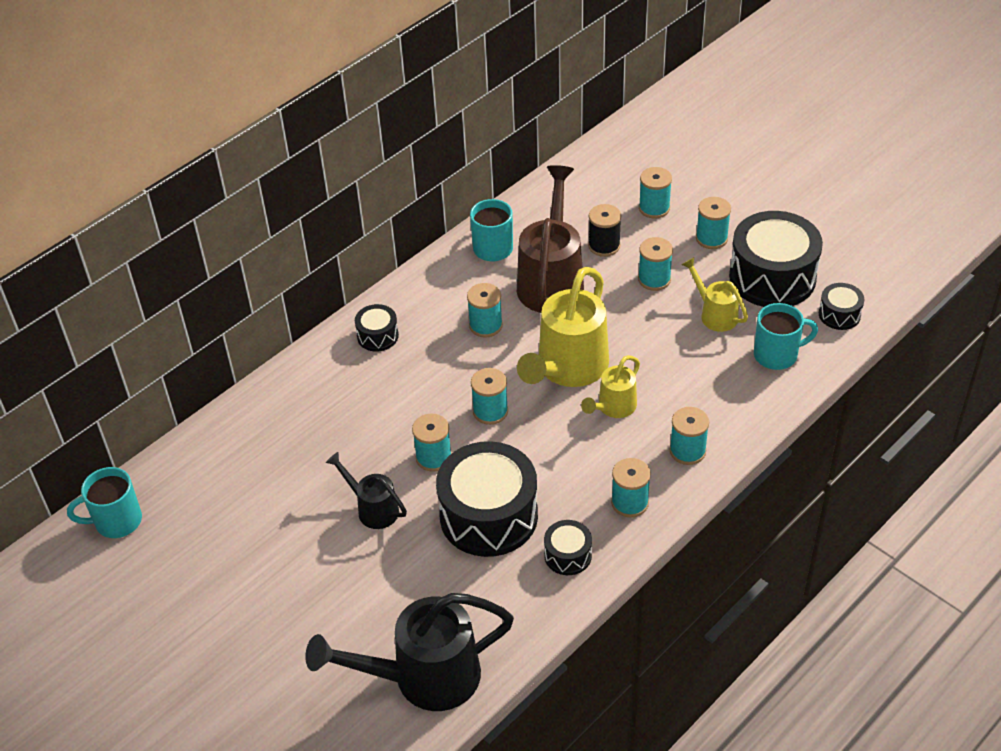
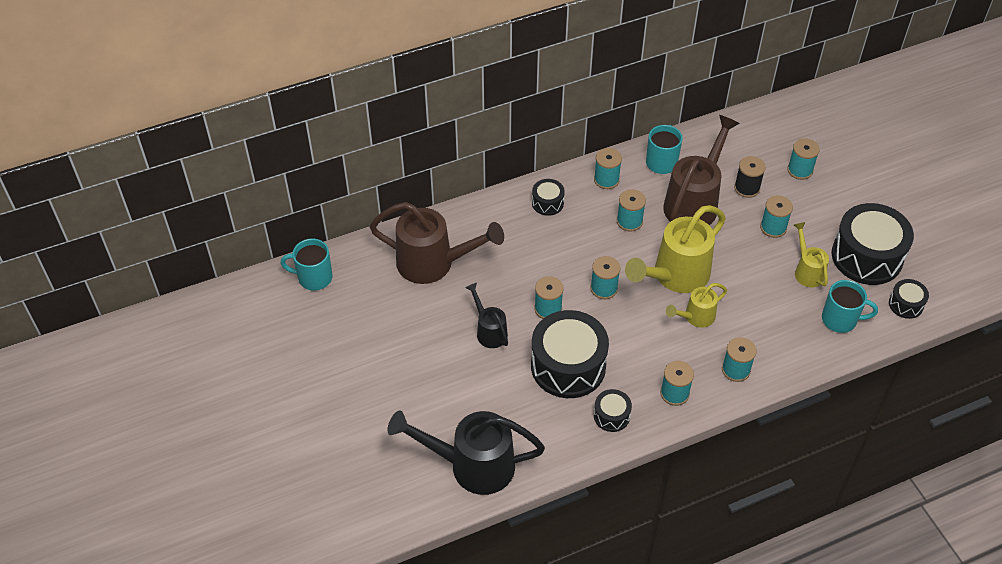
camera: 20 degrees right, 5 degrees up
turquoise spool [696,197,731,249] -> turquoise spool moved to [594,148,622,189]
none -> brown watering can [369,202,504,284]

